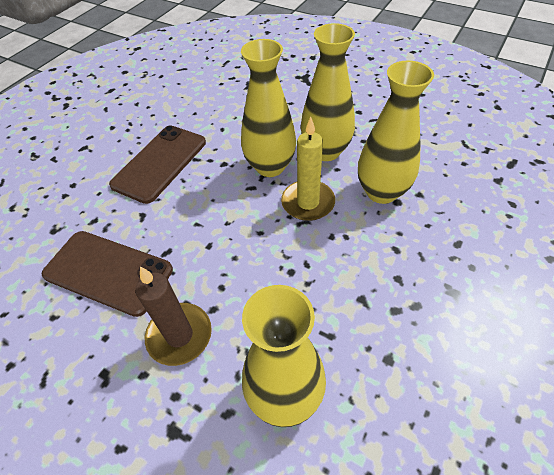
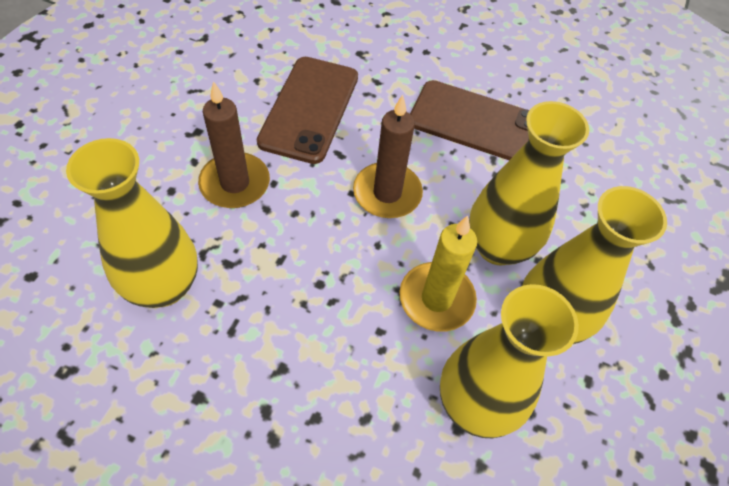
camera: 75 degrees right, 5 degrees up
none -> brown candle [353,95,423,218]

